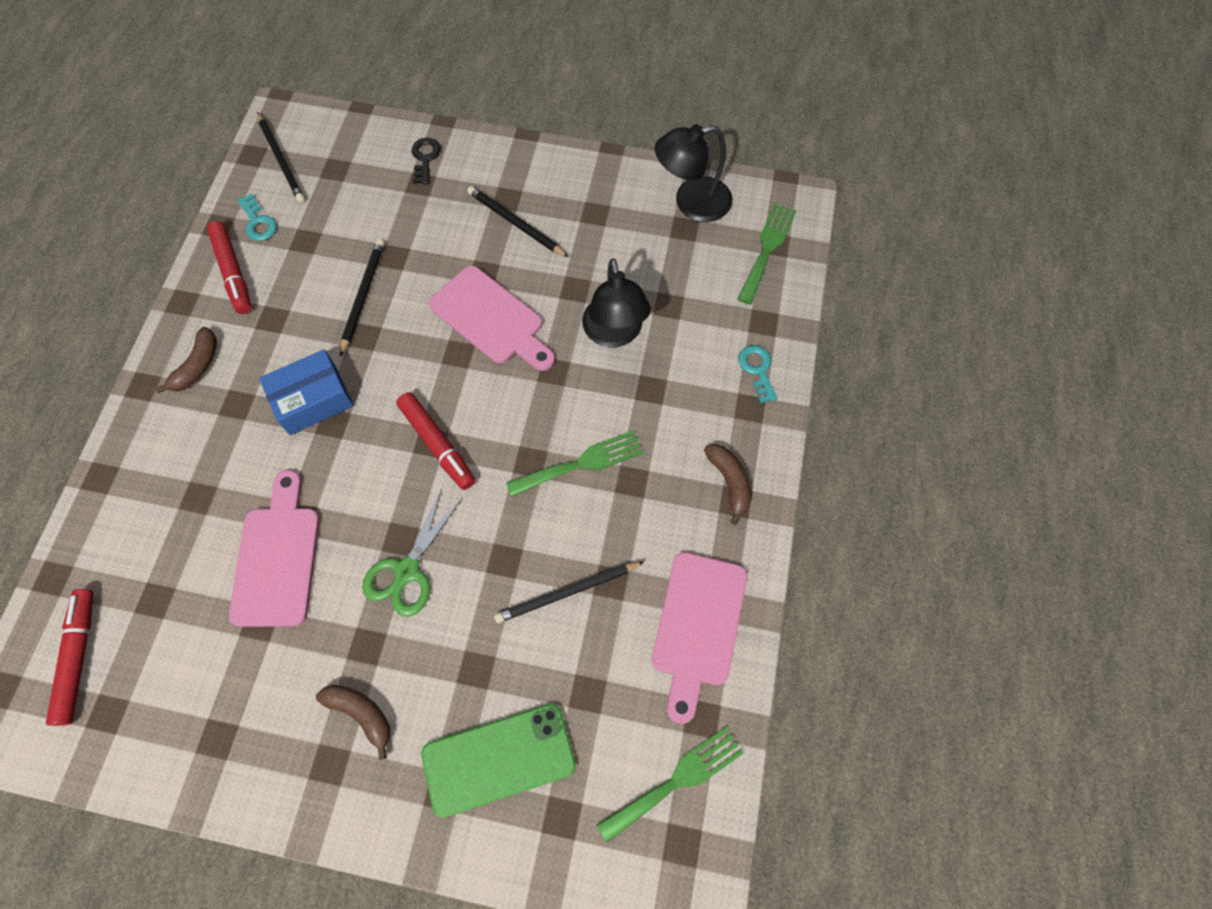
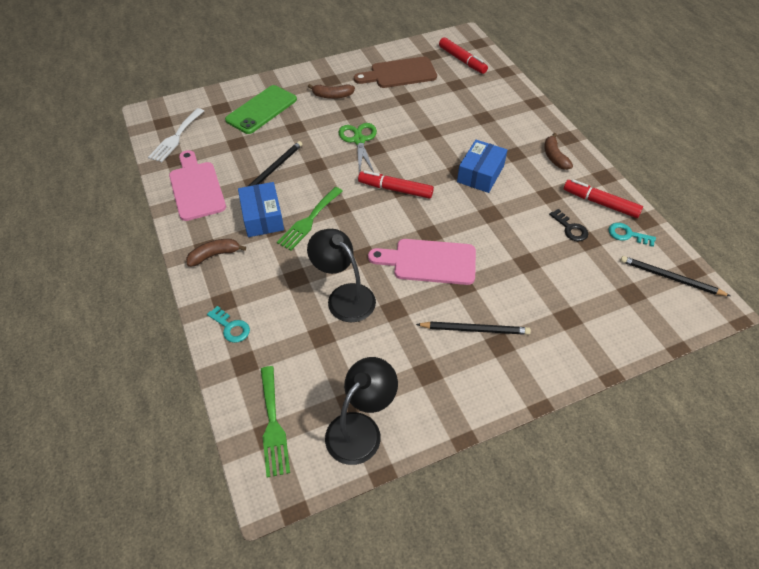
camera: 145 degrees right, 15 degrees down
pink cutting board [229,470,320,627] -> none
black pencil [340,239,384,357] -> none
black key [412,138,441,184] -> black key moved to [549,209,588,241]
green fork [597,727,744,843] -> white fork [148,108,204,162]
brown banana [704,444,751,525] -> brown banana turned 120 degrees clockwise [186,239,246,267]
none -> blue box [238,182,284,237]
none -> brown cutting board [354,57,437,88]

